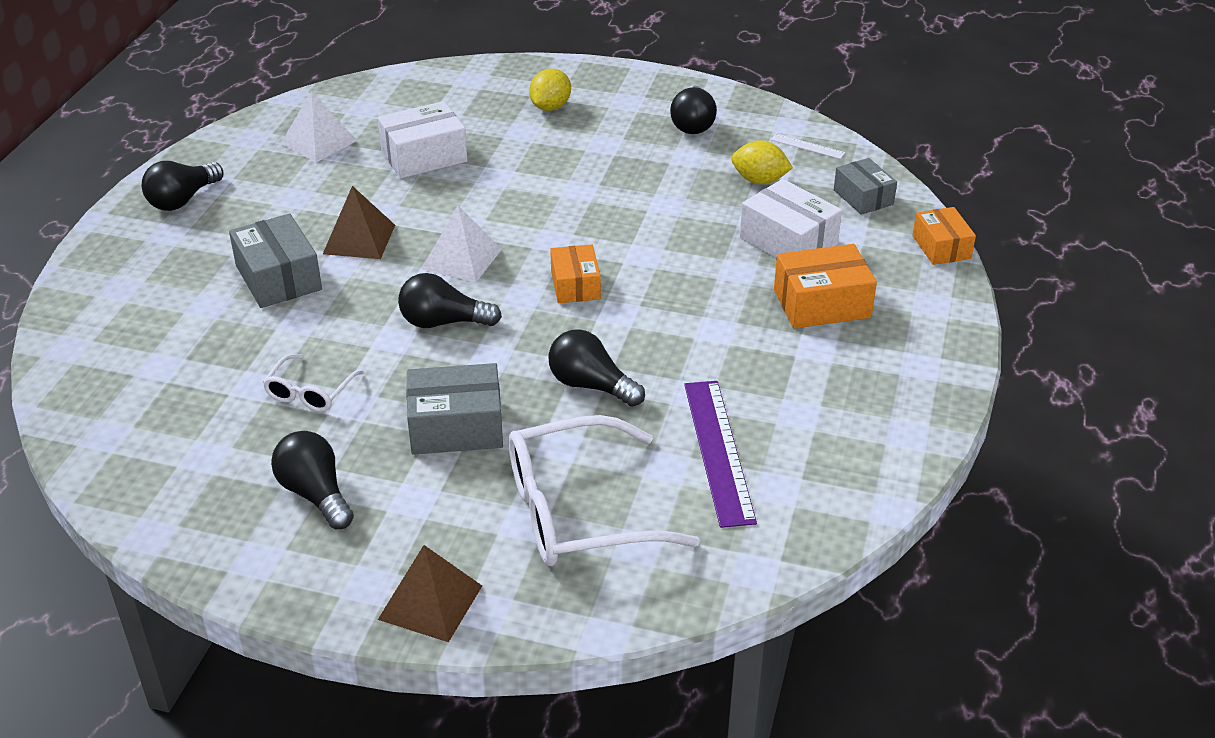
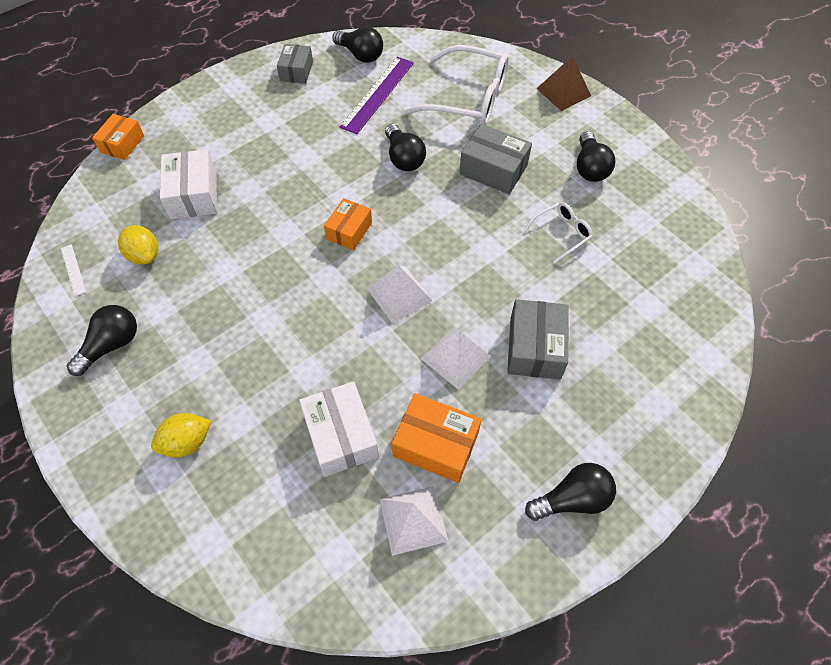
camera: 145 degrees left, 20 degrees up
brown pyramid [323,186,395,259] -> white pyramid [421,327,491,390]
white box [377,101,468,178] -> white box turned 60 degrees clockwise [299,381,379,477]
black light bulb [398,273,502,328] -> black light bulb moved to [332,27,383,63]
orange box [774,244,877,329] -> orange box moved to [392,393,482,483]
grey box [834,158,897,215] -> grey box moved to [277,44,313,84]

